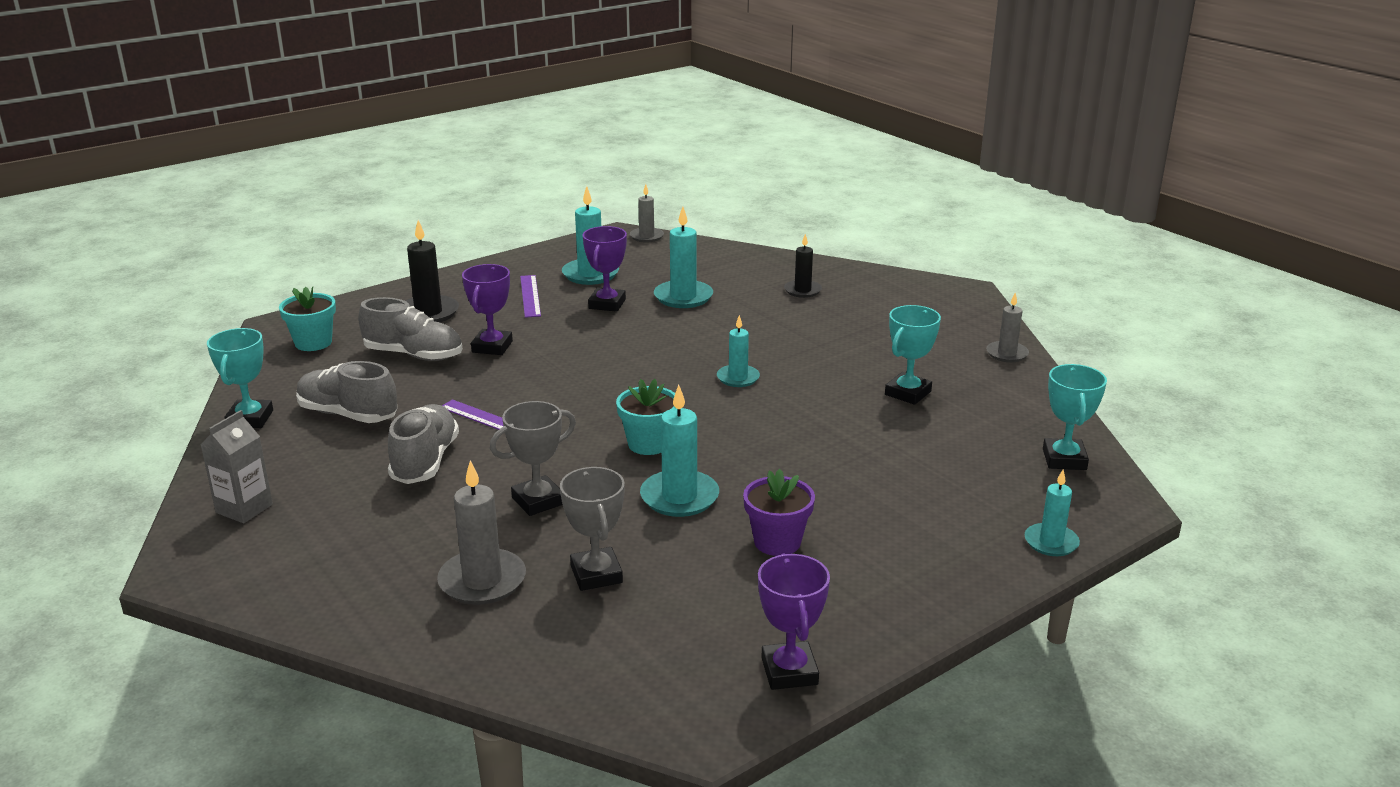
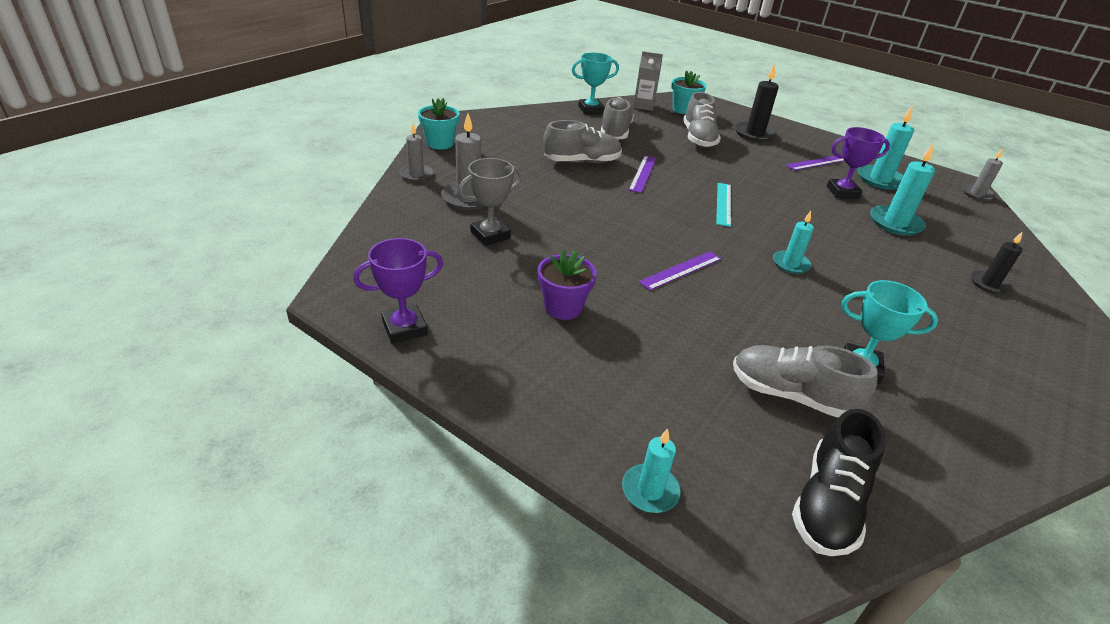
camera: 70 degrees right, 10 degrees up
grey carton [200,410,273,523] -> grey carton moved to [633,51,663,111]
purple trophy [462,264,513,355] -> none
grey trophy [490,401,576,516] -> none
turquoise flower pot [616,379,675,455] -> turquoise flower pot moved to [418,98,460,150]
turquoise candle [640,385,719,517] -> none
grey candle [986,293,1029,362] -> grey candle moved to [399,124,433,182]
turquoise trophy [1043,364,1107,470] -> black shoe [792,409,886,556]
none -> purple ruler [639,251,722,290]
none -> turquoise ruler [716,183,731,227]
none -> grey shoe [733,345,878,418]

